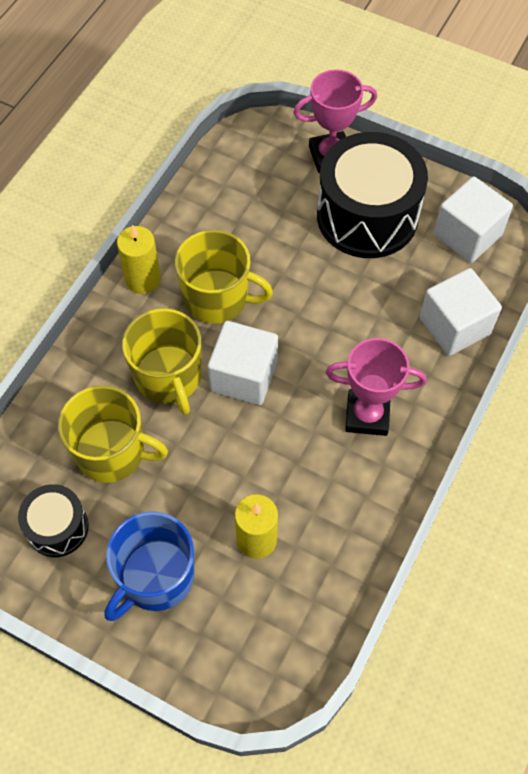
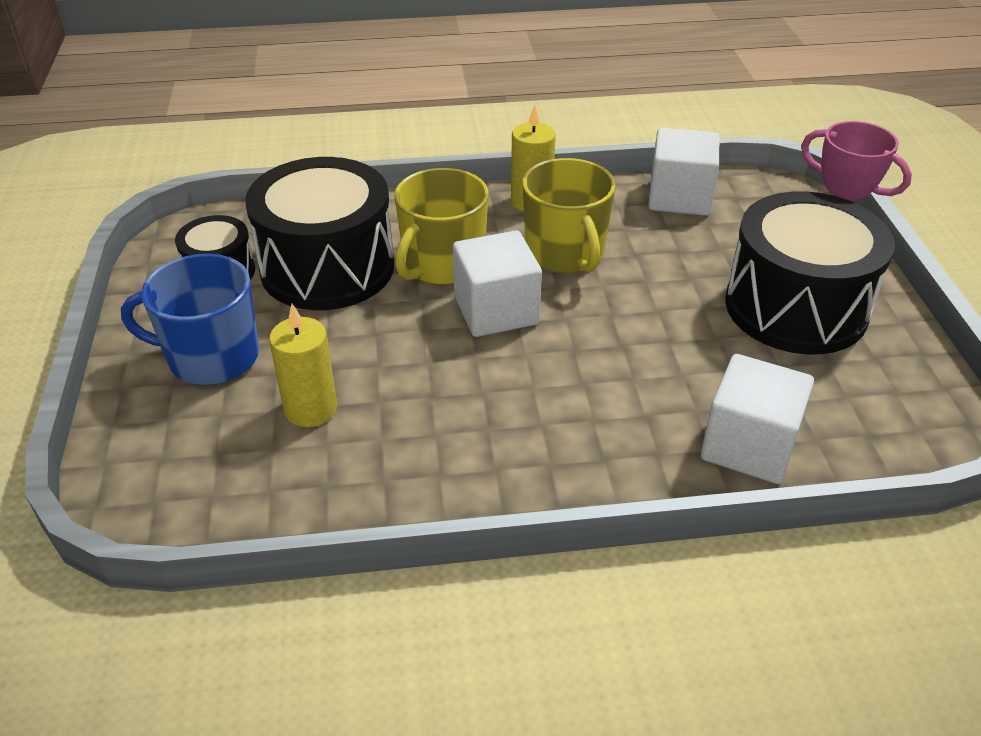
camera: 55 degrees right, 20 degrees down
yellow mug [58,385,168,483] -> black drum [245,157,394,310]
pink trophy [326,338,427,436] -> none
white cube [434,177,513,263] -> white cube moved to [648,128,720,216]

